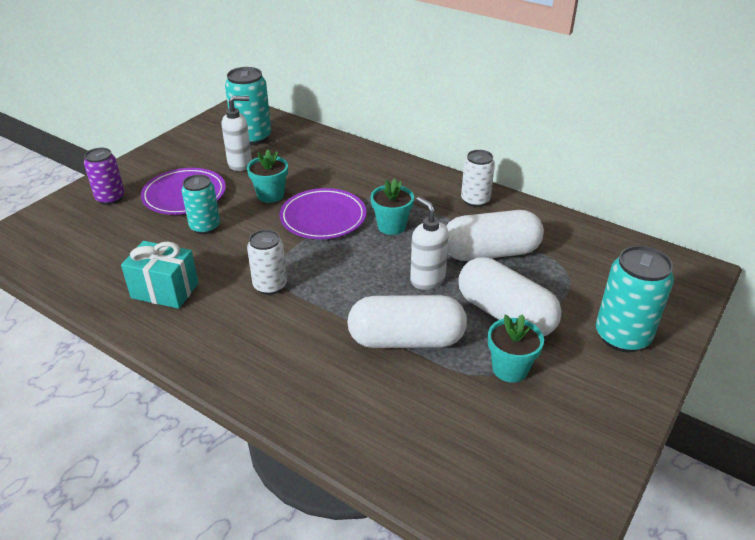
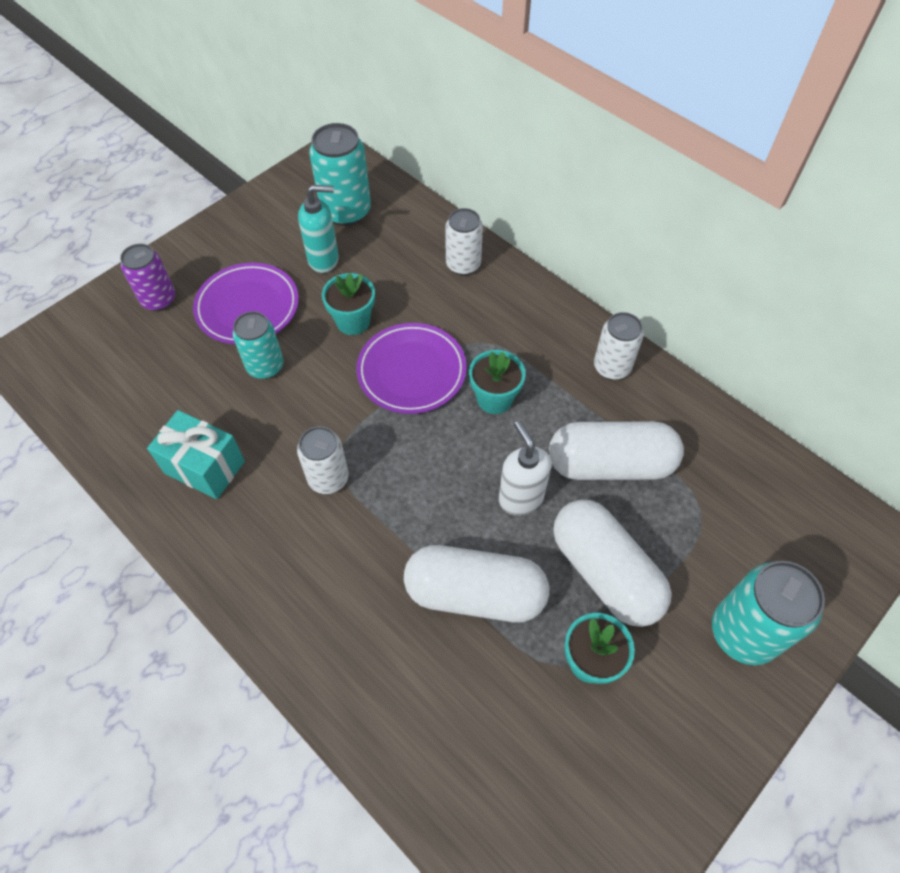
camera: 10 degrees right, 20 degrees up
white soap dispenser [222,96,252,171] -> turquoise soap dispenser [298,185,339,273]
none -> white can [445,208,483,275]

